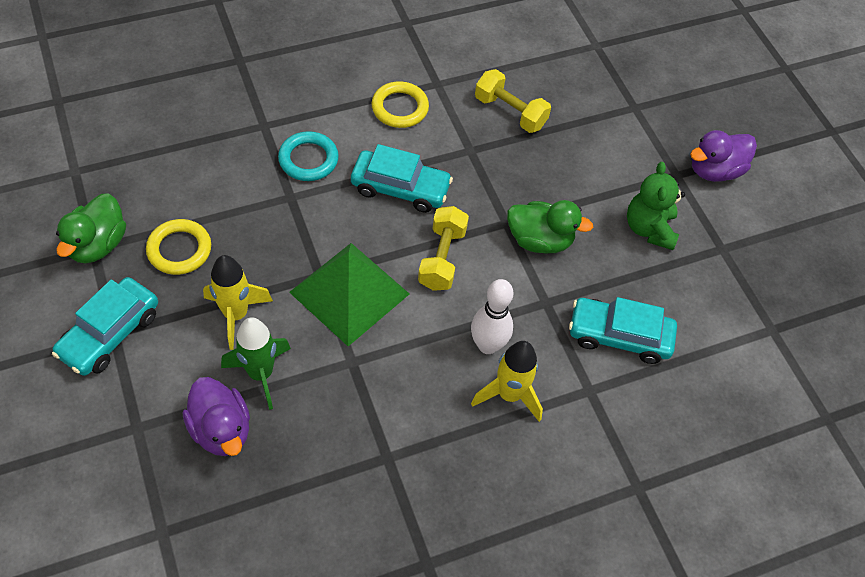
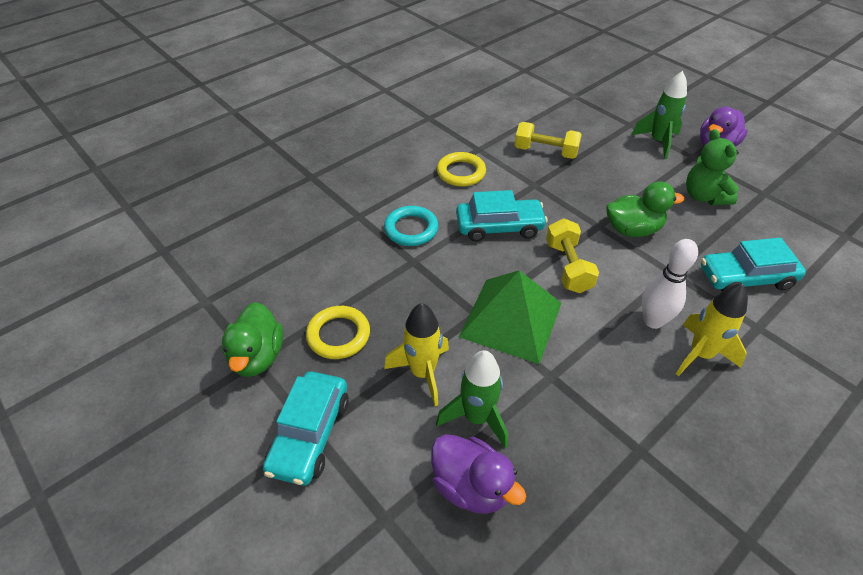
camera: 15 degrees left, 10 degrees down
none -> green rocket [631,71,687,159]

